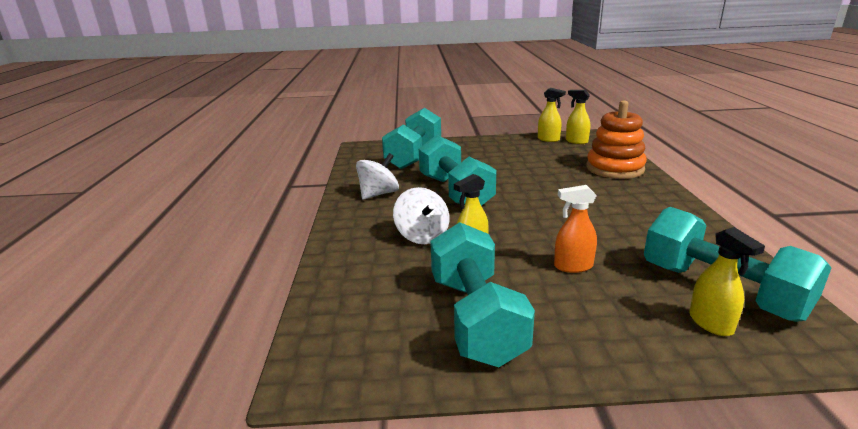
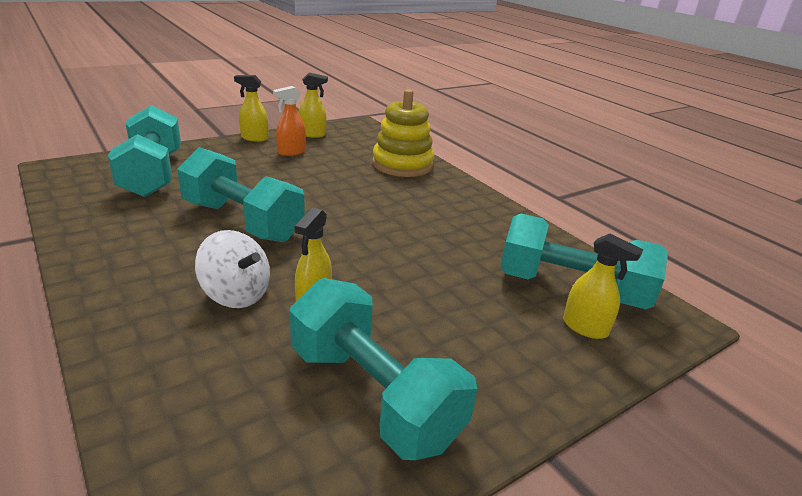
camera: 35 degrees left, 5 degrees up
white spinning top [356,153,399,200] -> none
orange spray bottle [554,185,597,273] -> orange spray bottle moved to [273,86,306,156]
yellow spray bottle [566,90,590,144] -> yellow spray bottle moved to [234,75,268,142]
orange stacking toy [586,100,647,179] -> yellow stacking toy [372,89,434,177]

